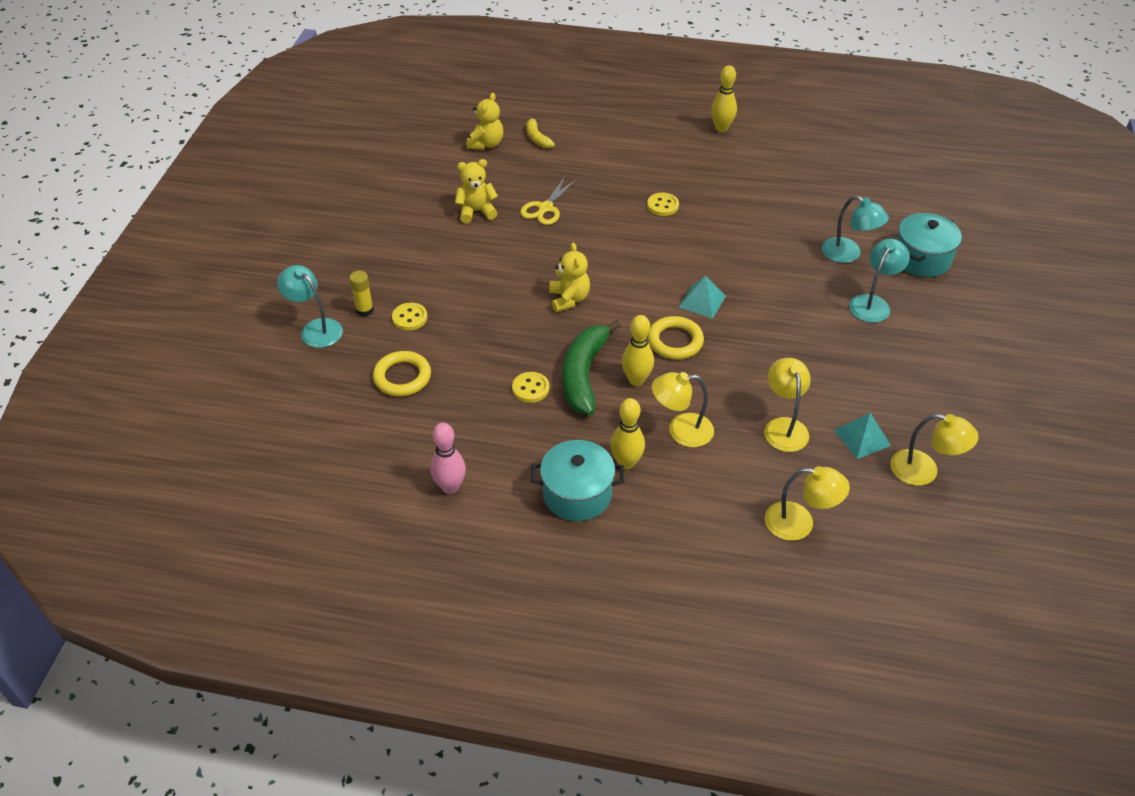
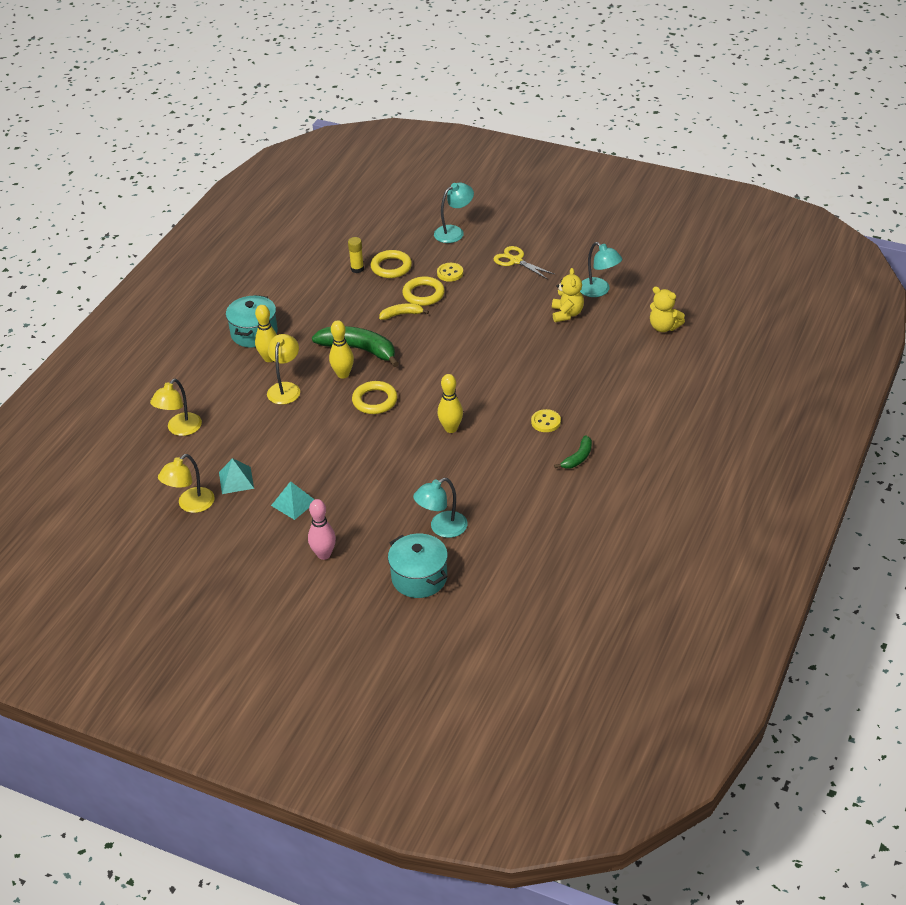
camera: 105 degrees right, 5 degrees down
yellow glue stick [349,270,374,317] -> yellow glue stick moved to [348,237,364,273]
pink bowling pin [430,423,466,494] -> pink bowling pin moved to [308,499,336,560]
yellow button [512,372,549,403] -> none
yellow scissors [520,177,577,225] -> yellow scissors moved to [493,246,554,279]
yellow banana [526,115,555,148] -> yellow banana moved to [379,304,429,320]
yellow teddy bear [549,243,590,312] -> none
turquoise pyramid [679,276,726,319] -> turquoise pyramid moved to [271,481,315,520]
yellow bowling pin [711,65,737,132] -> yellow bowling pin moved to [438,374,463,433]
yellow lamp [764,358,811,452] -> none
turquoise lamp [849,239,910,323] -> turquoise lamp moved to [580,242,622,297]
none -> yellow ring [402,276,445,306]
none -> green banana [554,435,592,469]

